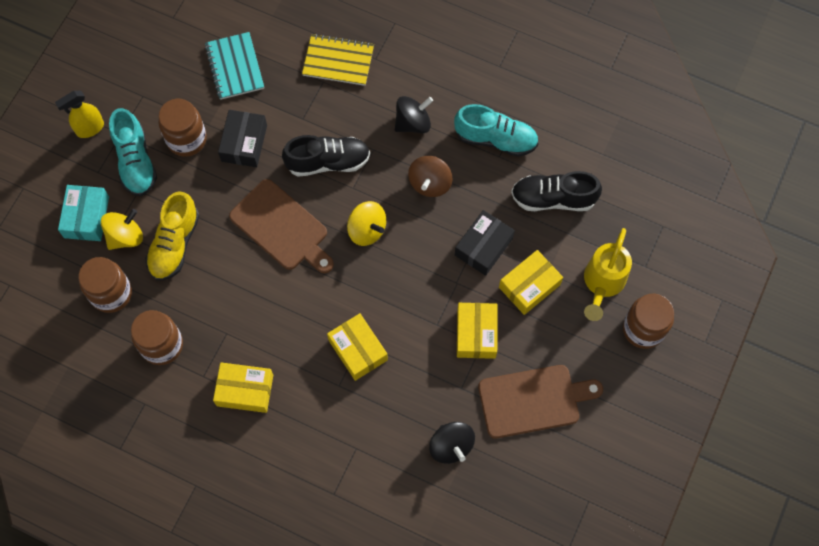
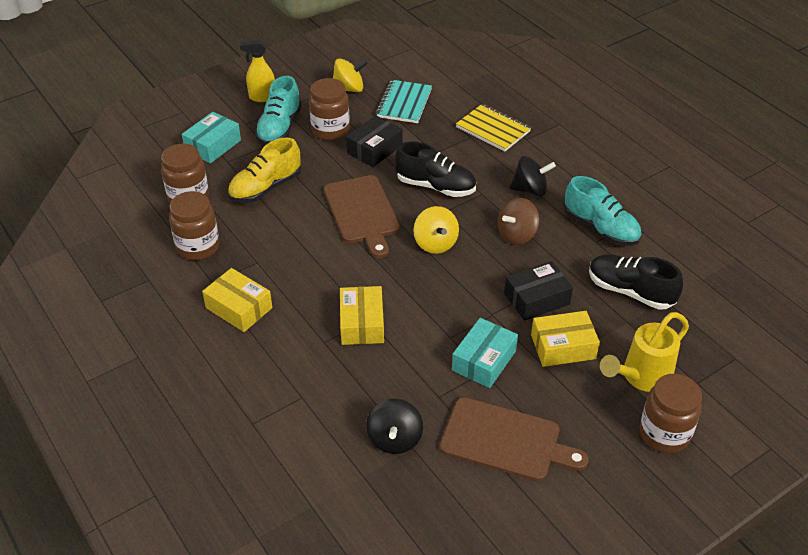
camera: 30 degrees right, 25 degrees down
yellow spinning top [101,209,143,250] -> yellow spinning top moved to [333,58,368,92]
yellow box [457,303,498,359] -> turquoise box [452,318,518,388]

